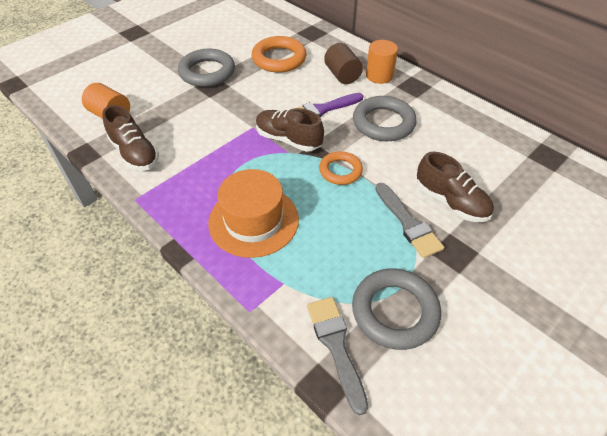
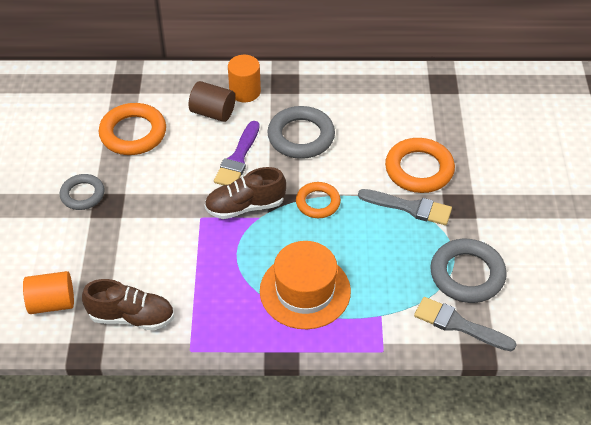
camera: 45 degrees left, 0 degrees up
grey ring [178,49,235,87] -> grey ring [60,174,105,210], size x0.63
brown shoe [417,152,494,222] -> orange ring [385,138,455,193]

